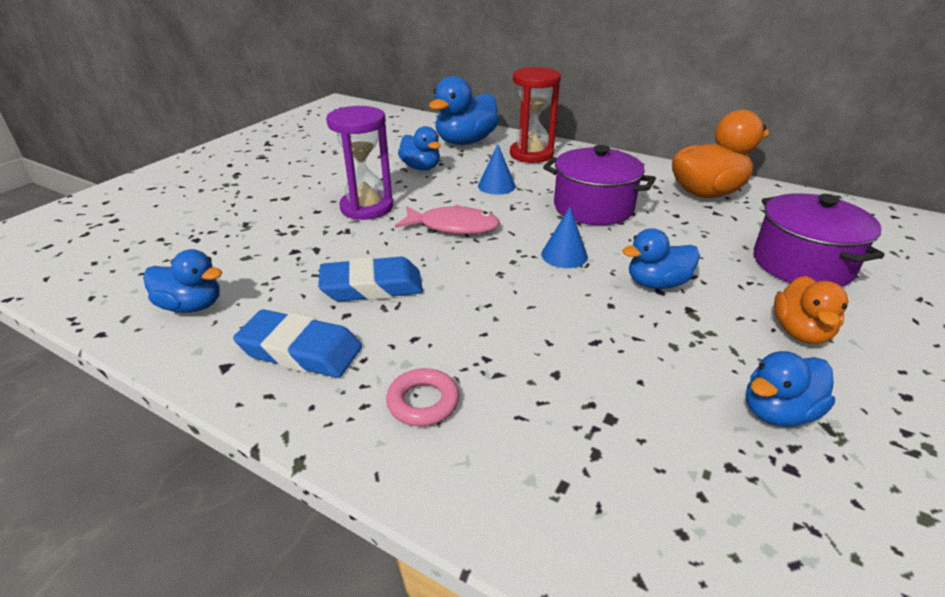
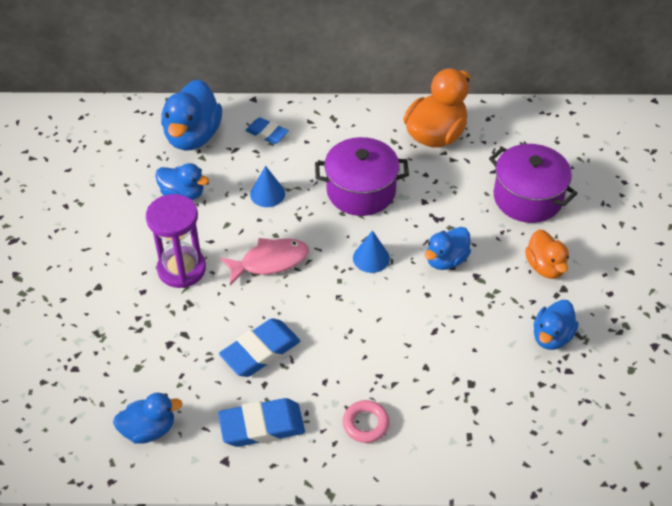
camera: 30 degrees left, 15 degrees up
red hourglass [510,67,561,163] -> blue eraser [245,117,289,144]

